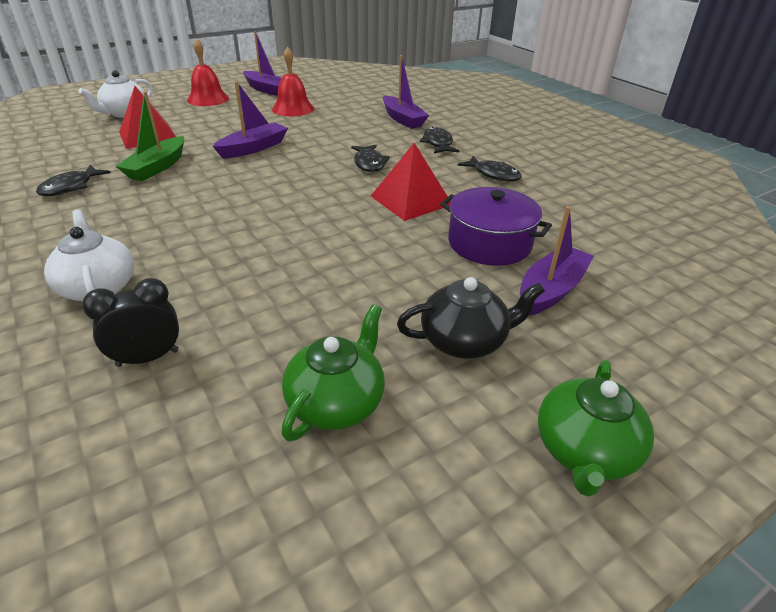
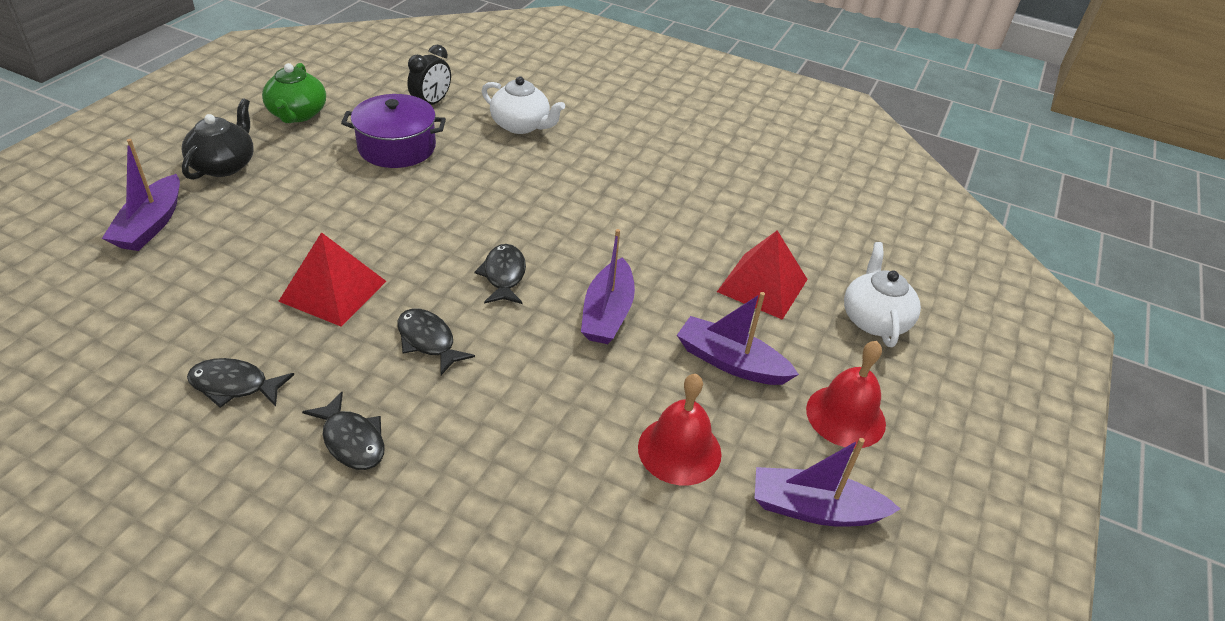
camera: 145 degrees right, 5 degrees up
black fish [36,165,111,196] -> black fish moved to [475,244,526,304]
green boat [116,91,184,181] -> none
purple boat [383,55,429,129] -> purple boat moved to [677,292,799,385]
black teapot [397,277,545,359] -> black teapot turned 150 degrees clockwise [181,98,254,180]
purple pot [440,187,552,266] -> purple pot moved to [341,94,446,168]
green teapot [538,360,654,497] -> none

